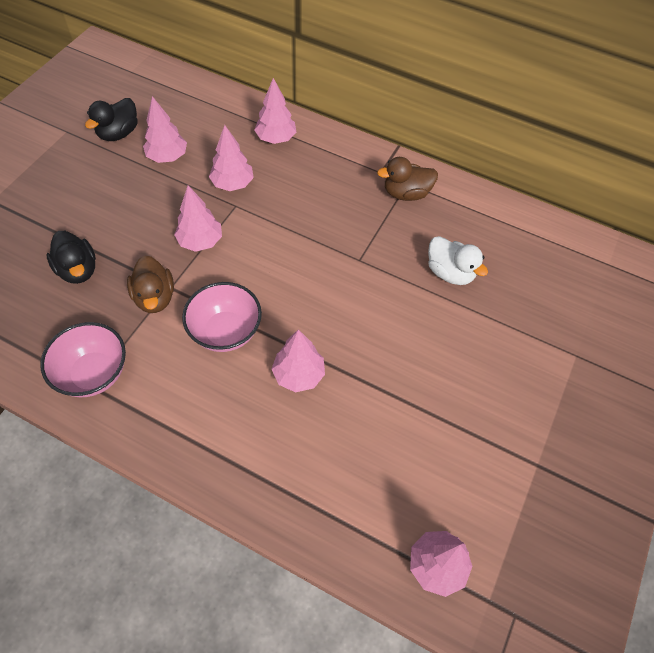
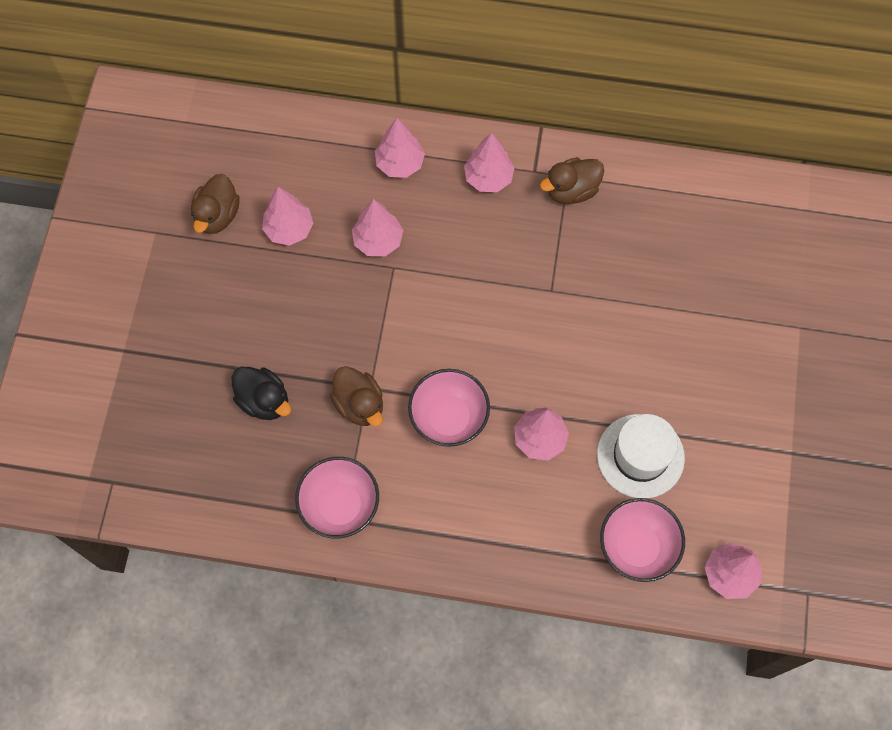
camera: 15 degrees left, 10 degrees up
black duck [85,98,138,141] -> brown duck [191,174,240,234]
pink tree [174,186,222,252] -> pink tree moved to [464,133,515,192]
white duck [428,236,488,285] -> none
none -> white hat [597,414,685,498]
none -> pink bowl [600,498,685,582]

